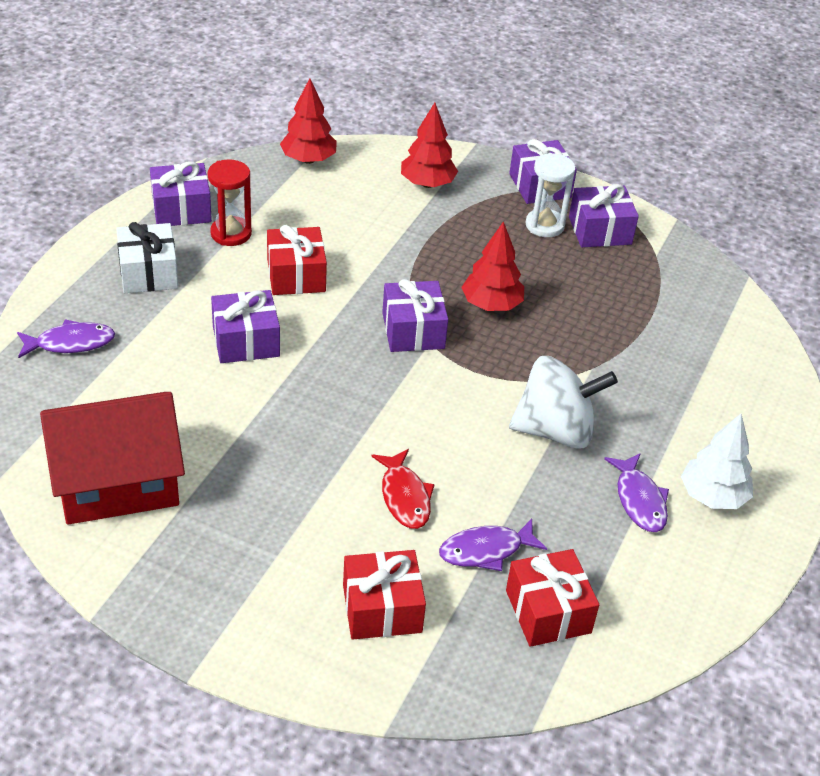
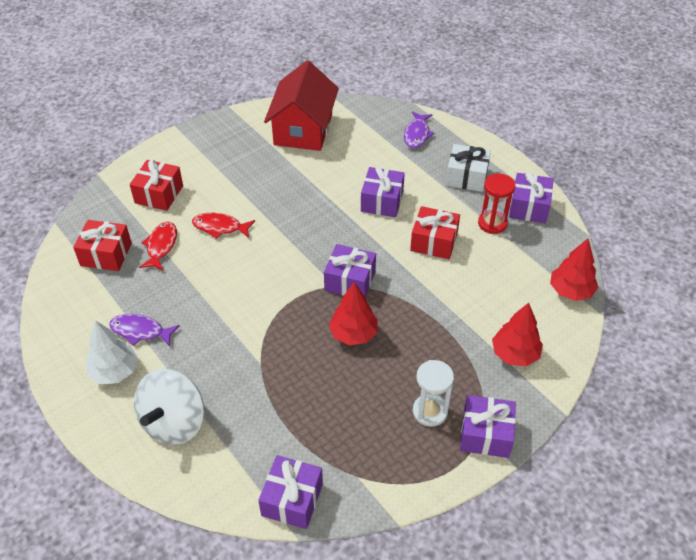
camera: 120 degrees right, 5 degrees up
purple fish [439,519,547,571] -> red fish [139,222,177,270]
white spinning top [509,356,618,449] -> white spinning top moved to [134,369,205,445]
purple gift [569,184,639,247] -> purple gift moved to [258,455,323,529]

